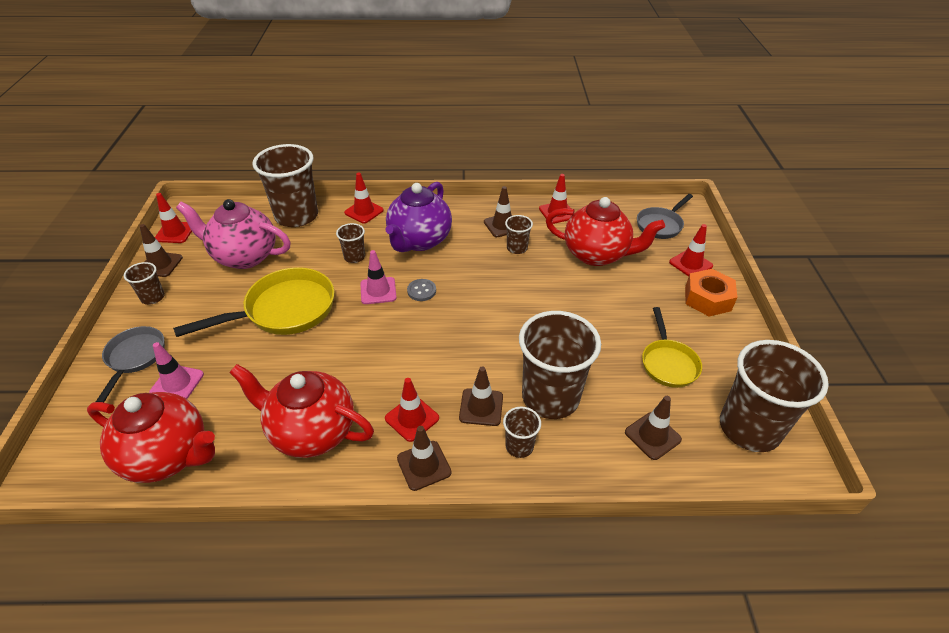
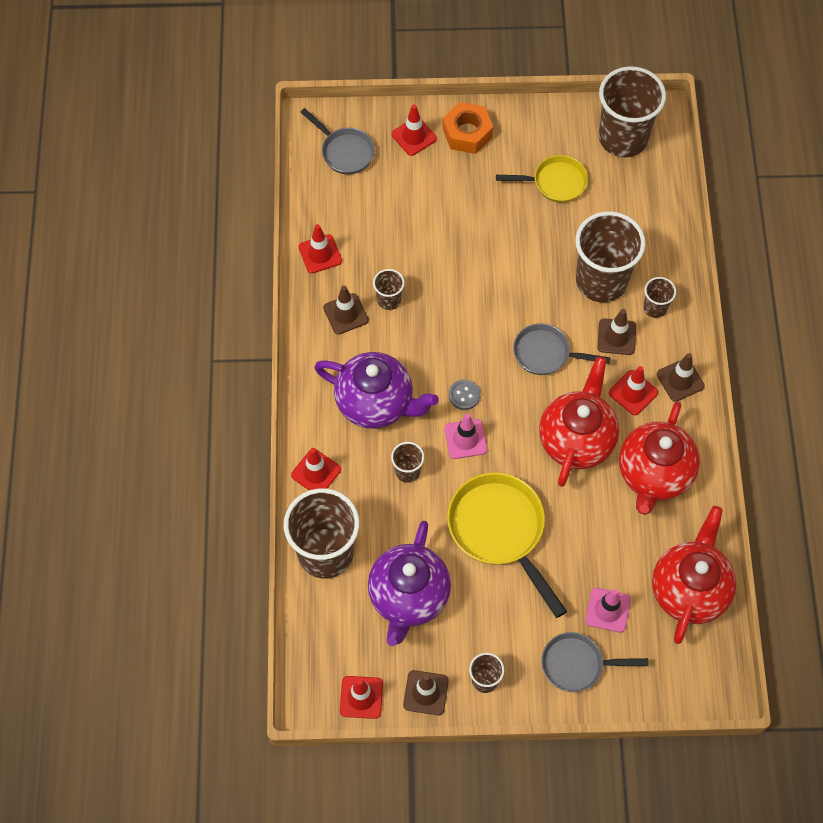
camera: 90 degrees left, 20 degrees up
pink teapot [176,199,291,269] -> purple teapot [368,521,451,646]
red teapot [546,197,665,266] -> red teapot moved to [539,356,619,487]
brown traffic cone [625,396,682,460] -> none
none -> grey pan [513,323,610,375]

